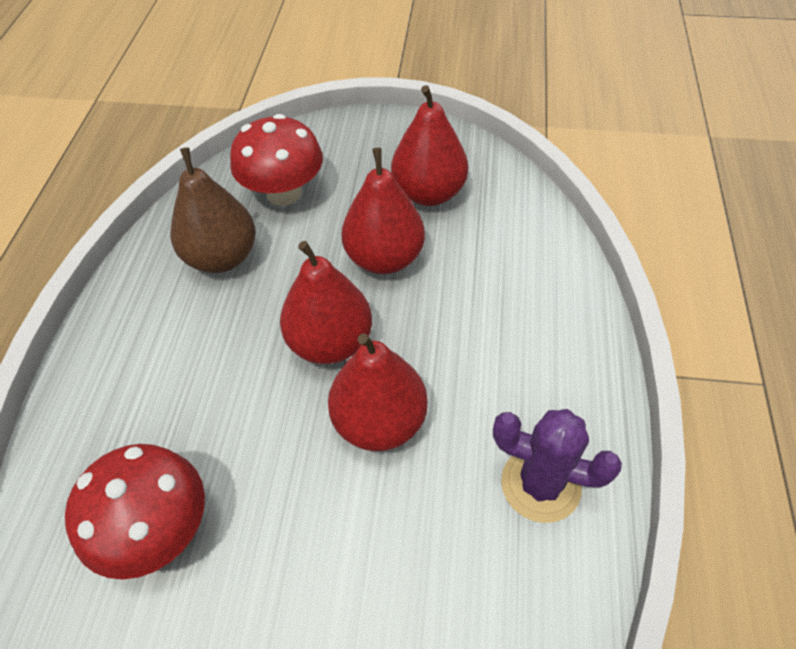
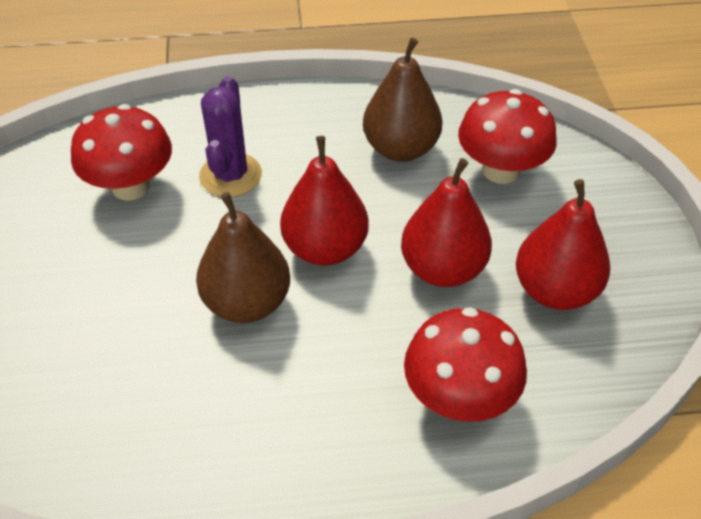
camera: 75 degrees right, 5 degrees down
red pear [328,333,428,451] -> brown pear [196,192,290,323]
purple cactus [493,409,622,523] -> purple cactus moved to [199,76,262,197]
none -> red mushroom [404,307,527,422]

